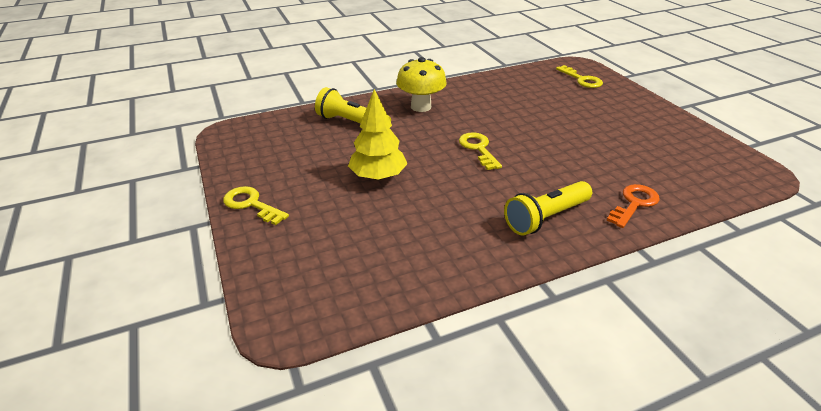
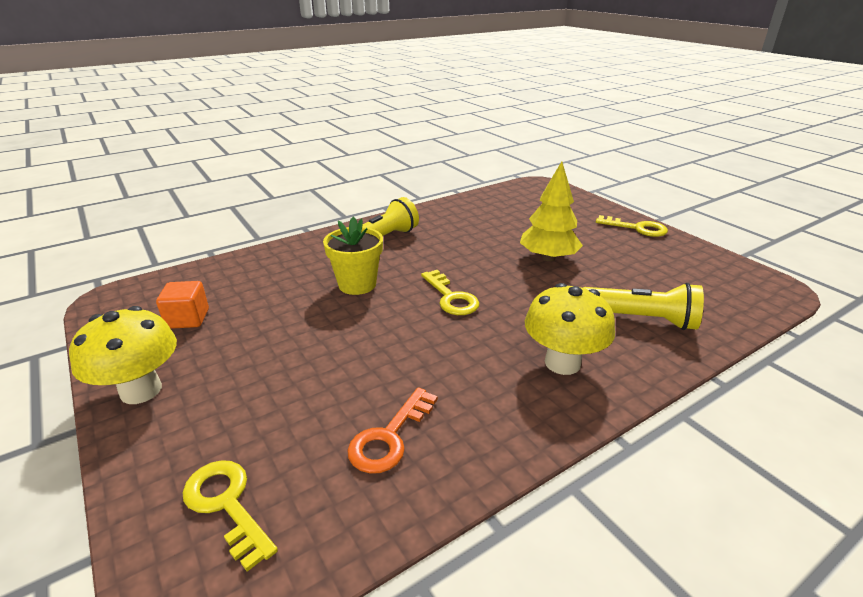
camera: 170 degrees right, 5 degrees down
orange key [606,184,660,228] -> orange key moved to [347,387,438,474]
none -> yellow mushroom [69,306,177,404]
none -> orange cube [156,281,209,329]
none -> yellow flower pot [323,216,383,295]

